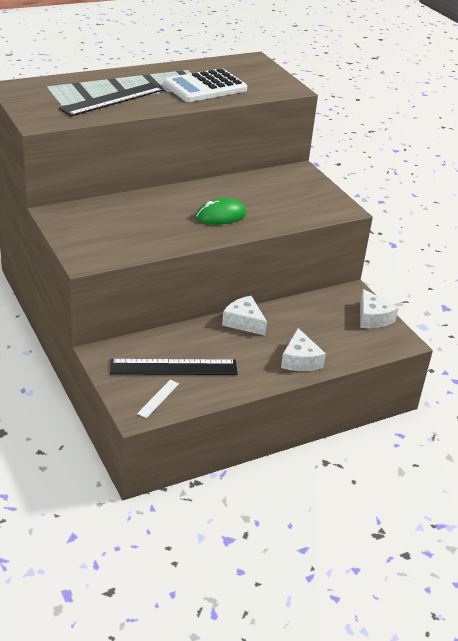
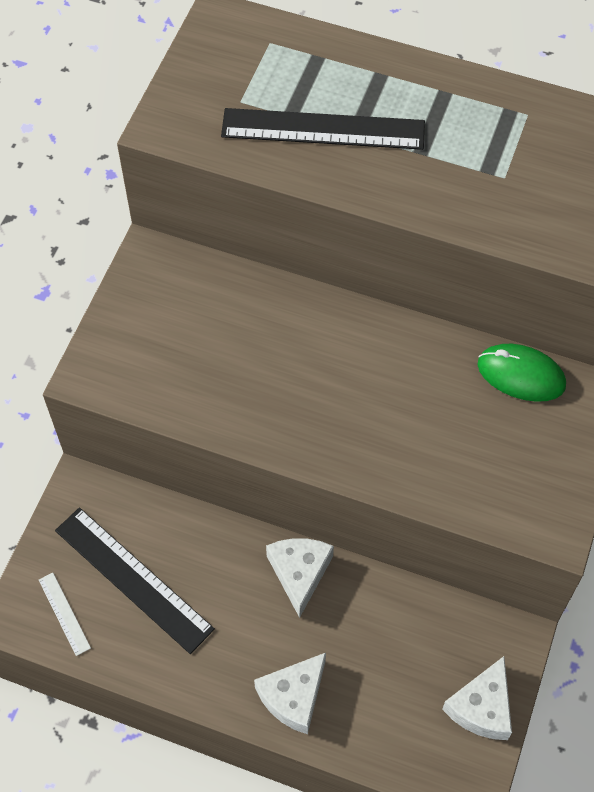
camera: 50 degrees right, 25 degrees up
white ruler [137,380,179,418] -> white ruler turned 75 degrees clockwise [39,573,91,656]
white calculator [164,68,247,102] -> none
green mouse [196,198,247,224] -> green mouse moved to [477,344,566,402]

